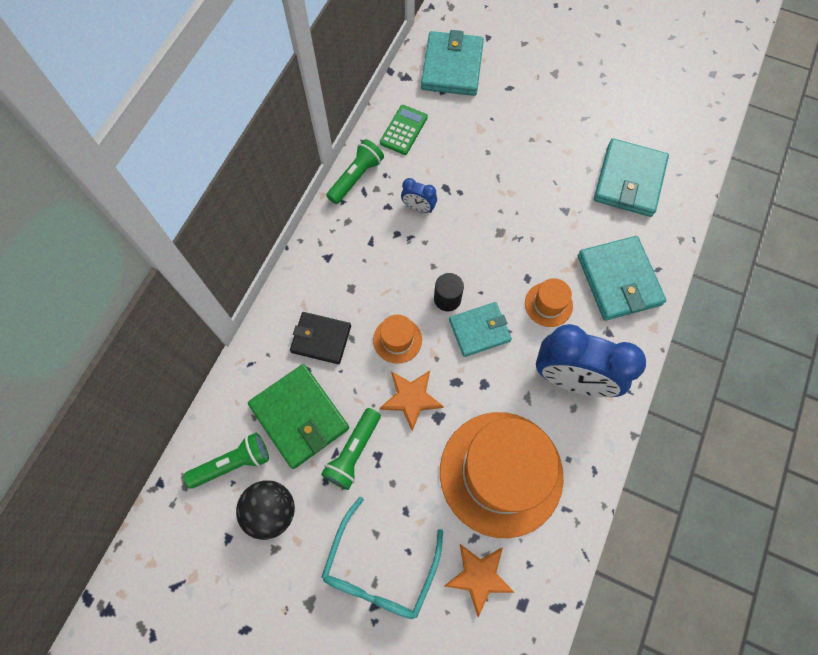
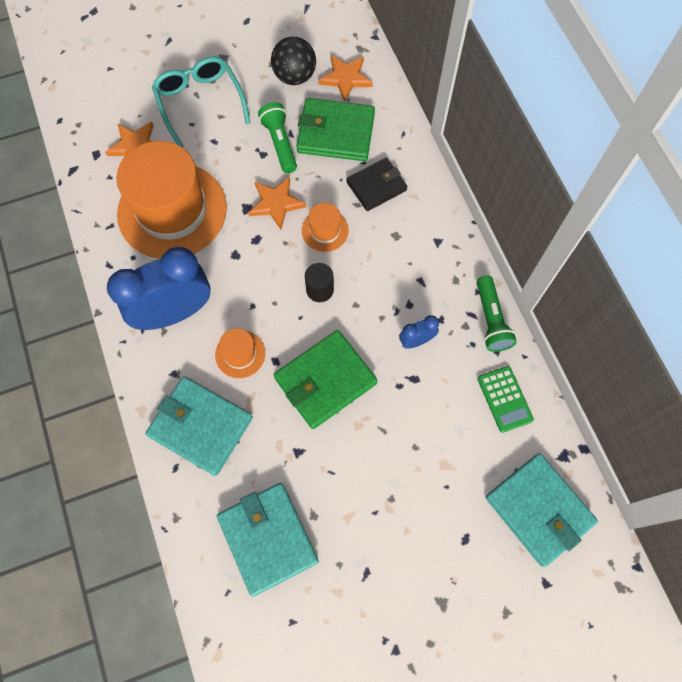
camera: 135 degrees right, 0 degrees up
green flashlight [183,433,269,489] -> orange star [318,55,373,102]
turquoise wallet [449,302,512,357] -> none
none -> green wallet [274,330,377,429]

